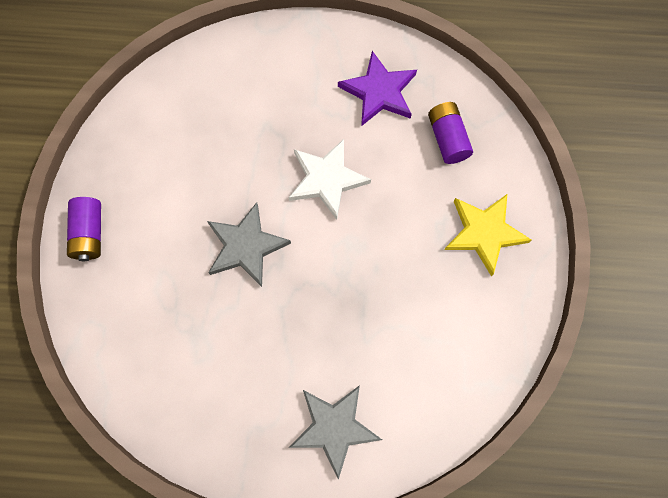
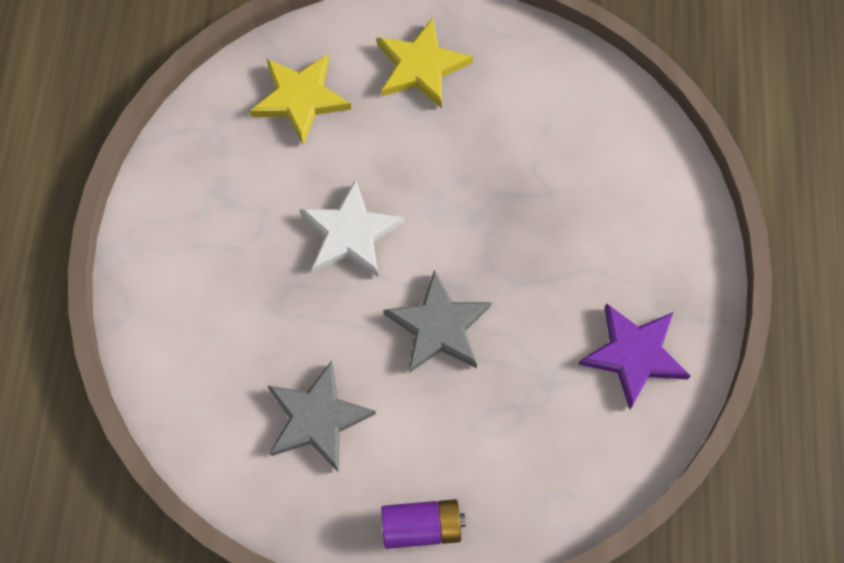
camera: 90 degrees left, 5 degrees down
grey star [289,385,382,480] -> grey star moved to [268,361,376,472]
purple star [338,51,417,126] -> purple star moved to [578,303,691,409]
purple battery [428,102,473,164] -> yellow star [250,54,351,145]

